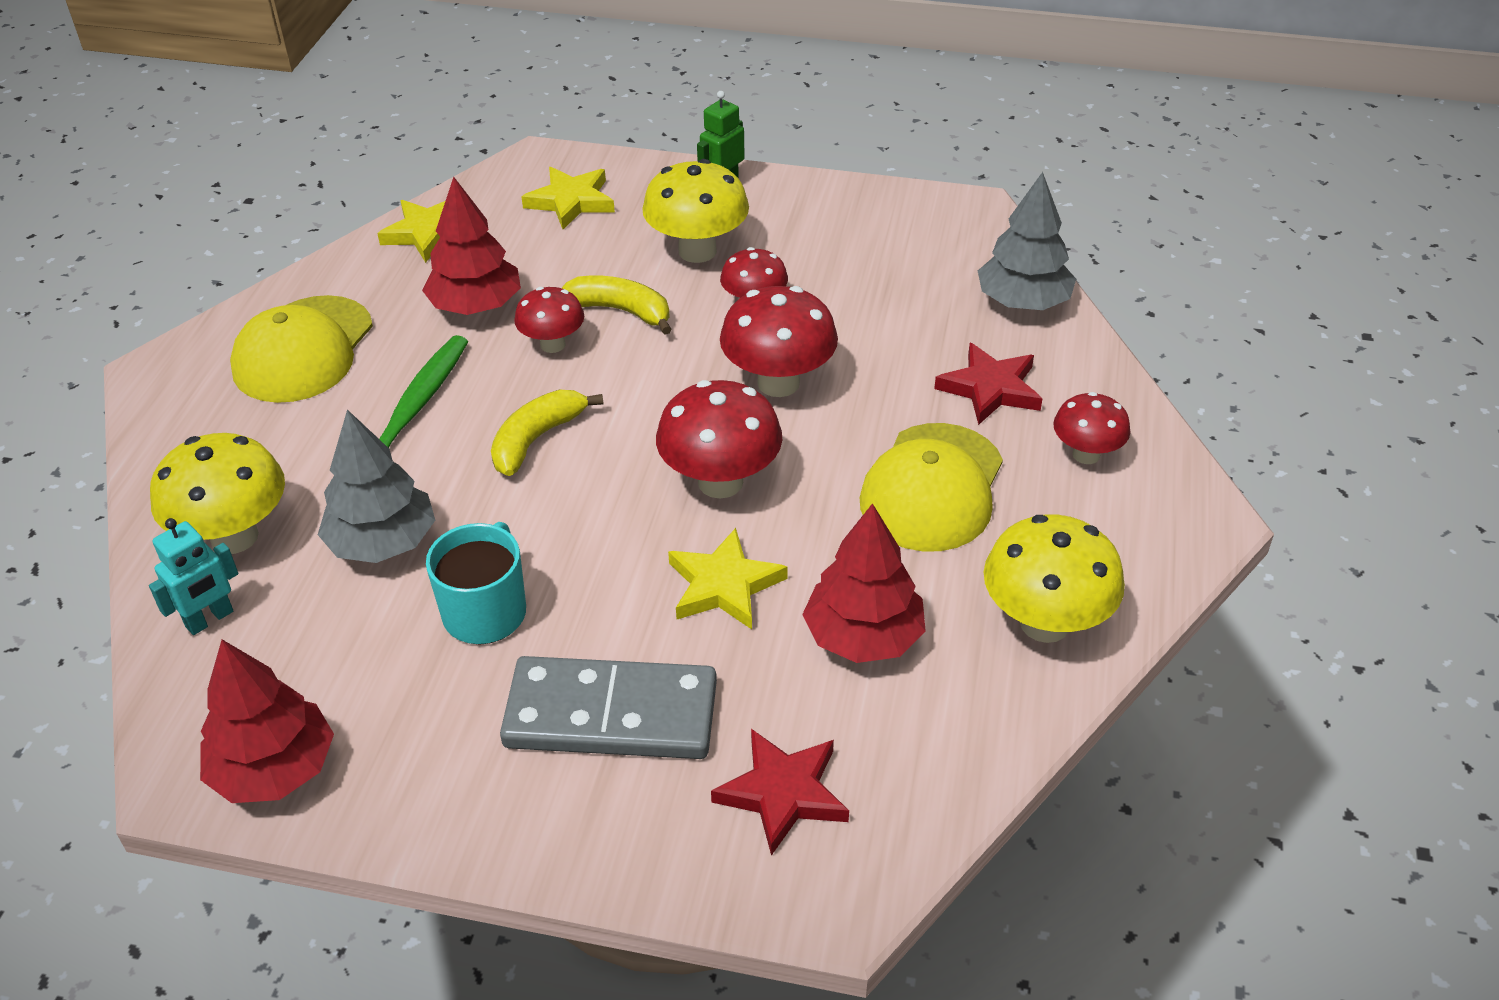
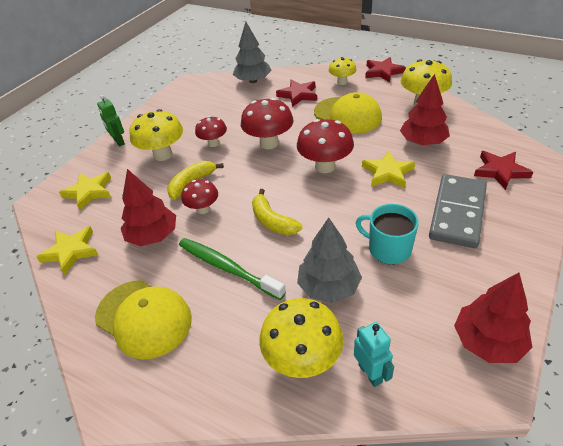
camera: 70 degrees left, 0 degrees up
red mushroom [1053,392,1130,464] -> yellow mushroom [329,57,357,85]
none -> red star [365,57,406,83]

